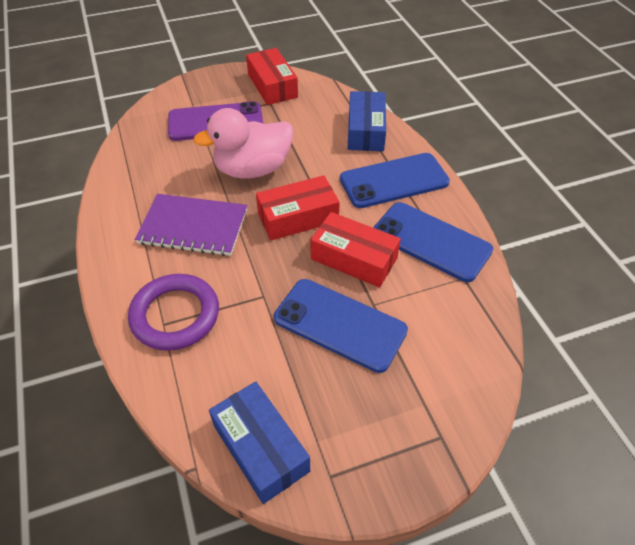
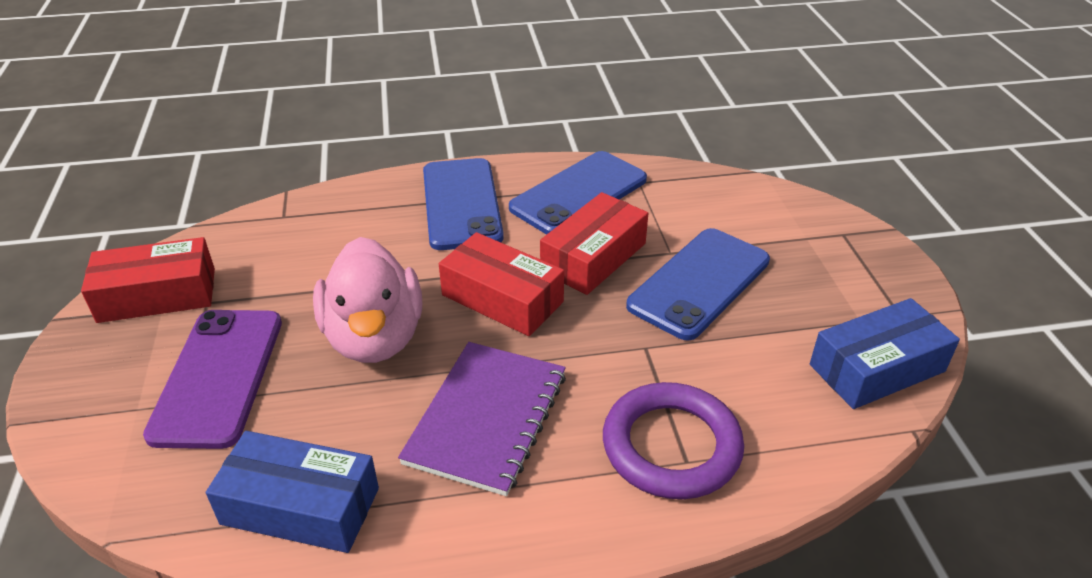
camera: 80 degrees left, 10 degrees down
red box [256,175,340,240] -> red box turned 45 degrees counterclockwise [439,232,564,336]
blue box [348,91,386,151] -> blue box moved to [206,431,379,553]

